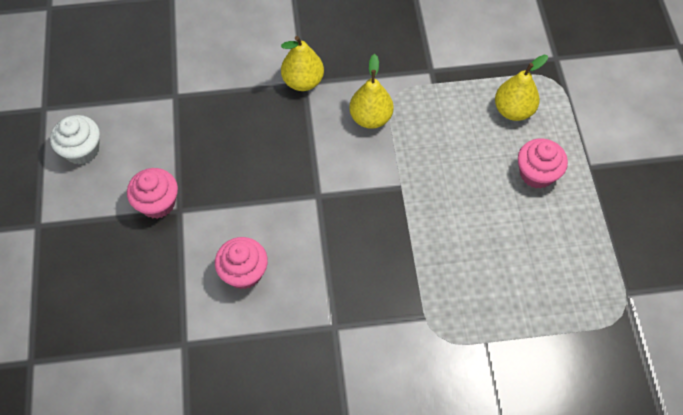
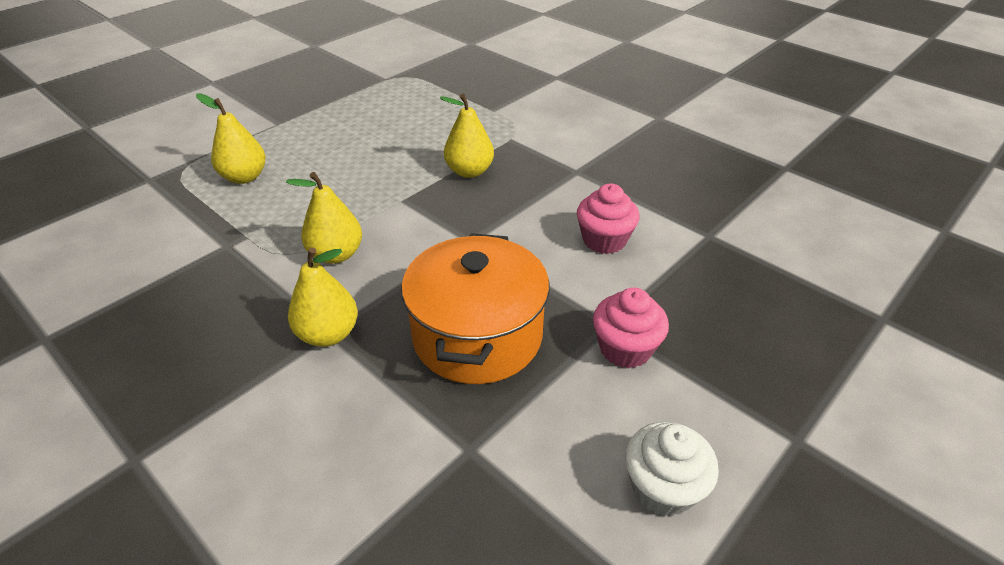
camera: 130 degrees left, 20 degrees down
pink cupcake [518,138,568,189] -> none
none -> orange pot [401,233,550,384]
none -> yellow pear [440,94,494,178]

